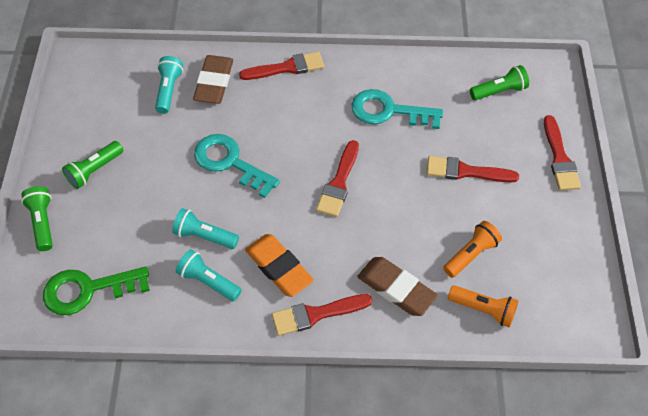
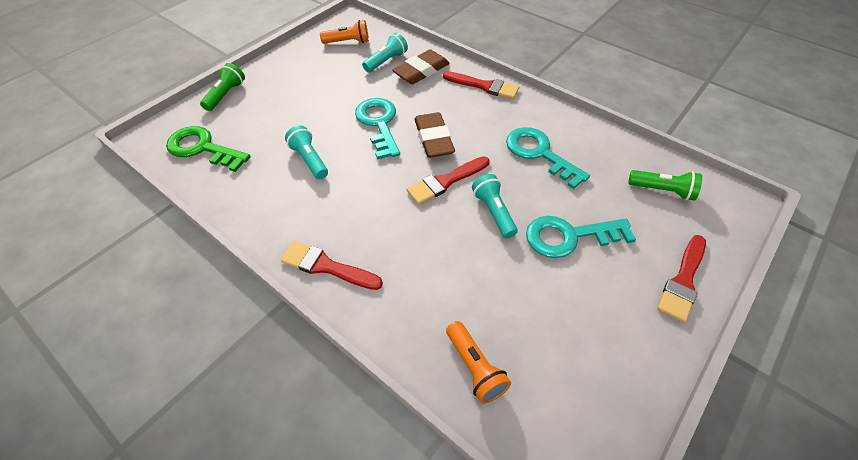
camera: 40 degrees right, 5 degrees down
green flashlight [62,141,123,189] -> none
turquoise flashlight [176,249,242,301] -> turquoise flashlight moved to [472,174,518,238]
orange eraser [245,234,314,297] -> none
brown eraser [357,257,438,316] -> brown eraser moved to [415,112,455,158]
red brush [427,156,519,183] -> turquoise key [526,216,636,258]
orange flashlight [443,221,502,278] -> orange flashlight moved to [320,20,369,44]

